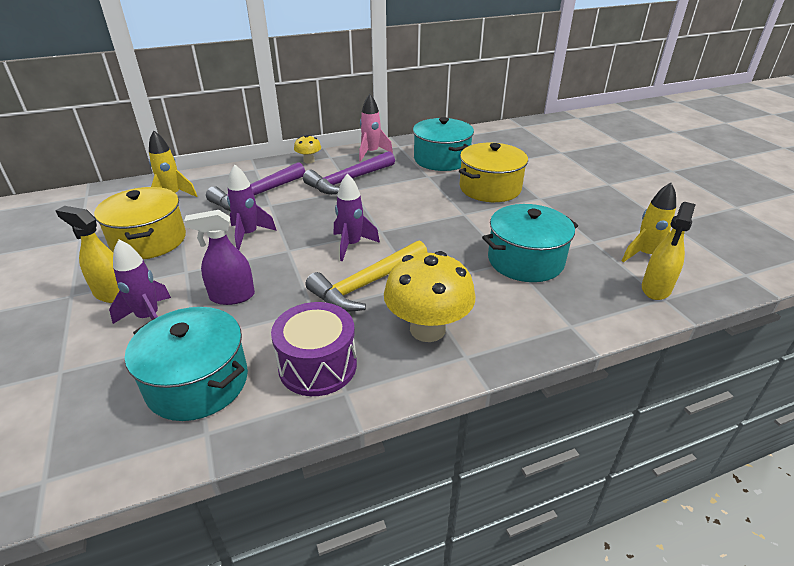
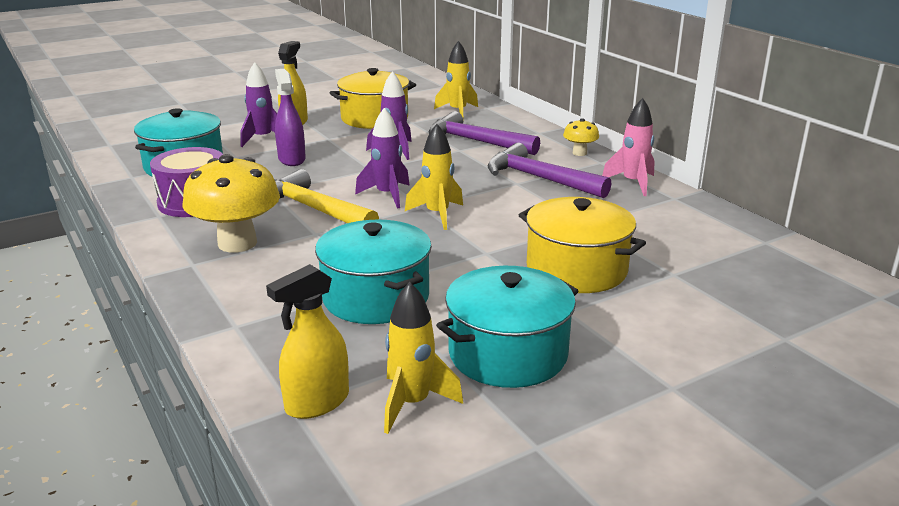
camera: 80 degrees right, 10 degrees down
turquoise pot [413,117,474,171] -> turquoise pot moved to [436,266,578,388]
yellow spray bottle [642,202,696,300] -> yellow spray bottle turned 60 degrees counterclockwise [266,264,349,419]
none -> yellow rocket [405,124,463,230]

